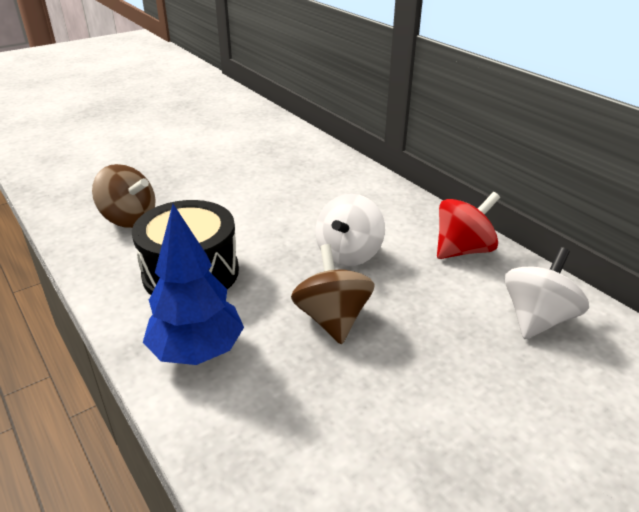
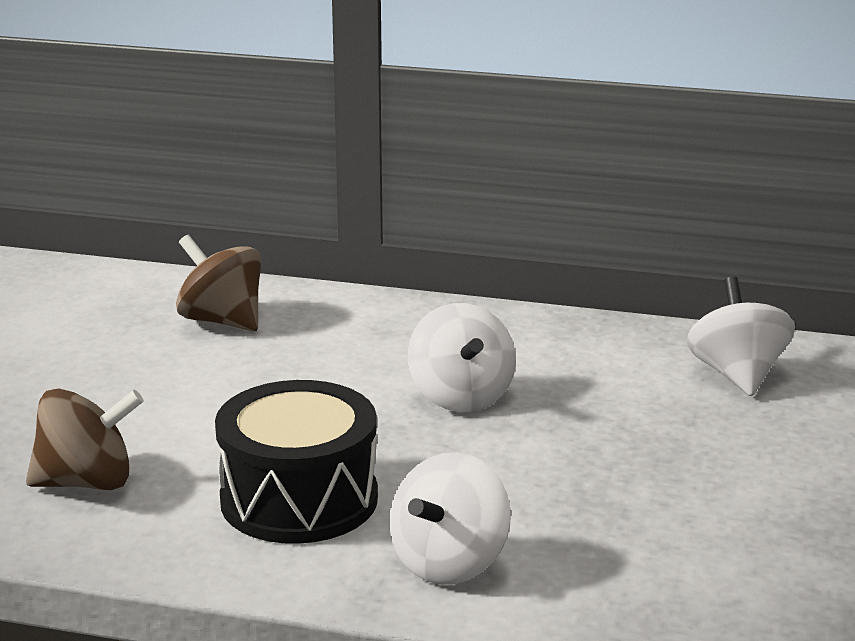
camera: 40 degrees left, 10 degrees down
blue tree [143,204,244,365] -> white spinning top [389,452,510,585]
brown spinning top [291,244,375,344] -> brown spinning top moved to [176,235,261,332]
red spinning top [437,192,500,259] -> none

